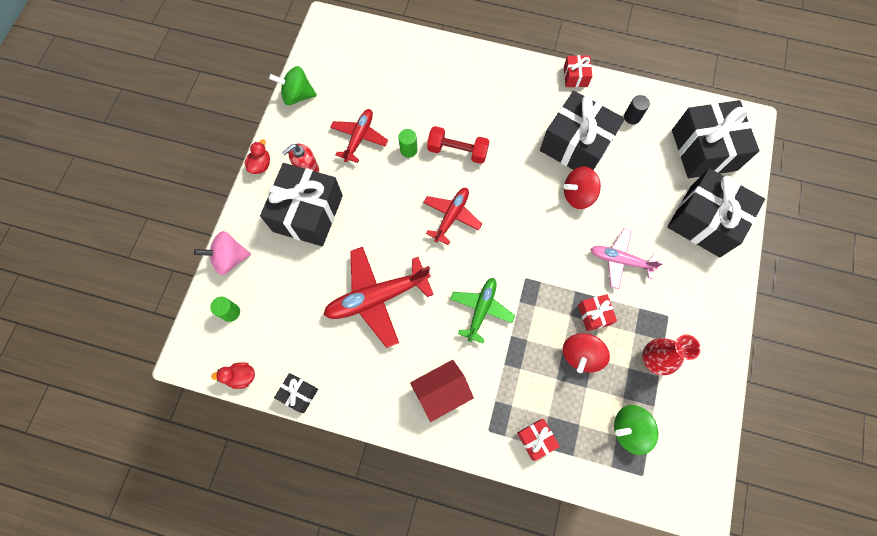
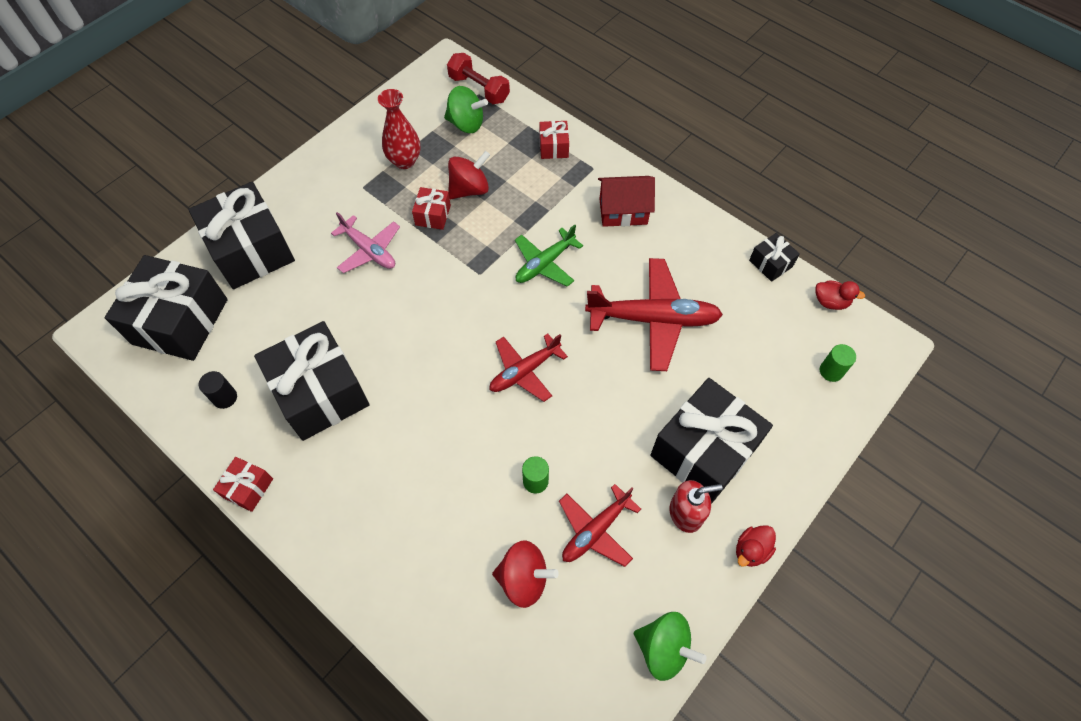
camera: 155 degrees left, 10 degrees down
pink spinning top [194,231,251,275] -> none
red dumbbell [427,126,489,164] -> red dumbbell moved to [447,53,510,104]
red spinning top [564,167,601,209] -> red spinning top moved to [492,540,559,608]

